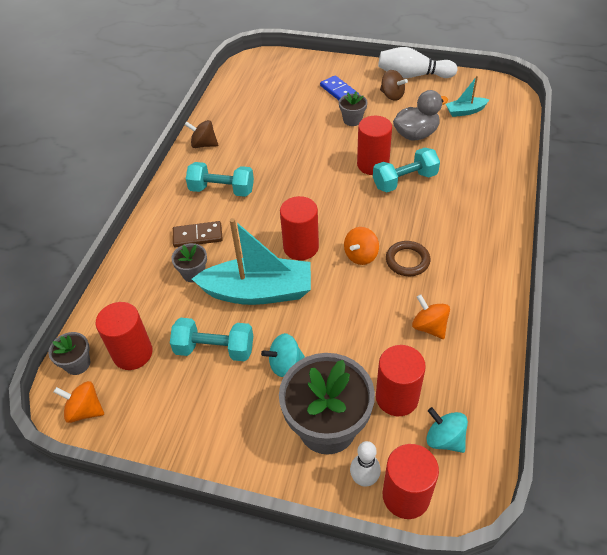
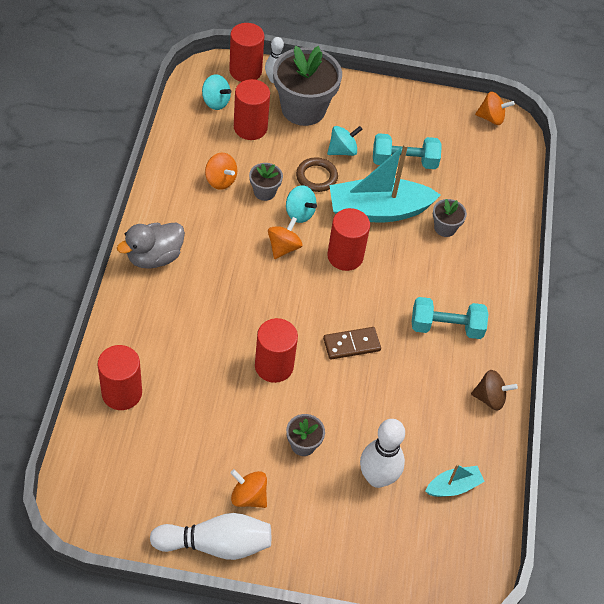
camera: 165 degrees right, 5 degrees up
grey flower pot [48,332,90,375] -> grey flower pot moved to [249,163,283,201]
red cylinder [96,302,153,370] -> red cylinder moved to [98,345,142,410]
brown domino [173,221,223,247] -> brown domino moved to [323,327,381,360]
blue domino [320,76,359,100] -> none
turquoise dumbbell [373,148,440,192] -> none
brown spinning top [380,70,408,101] -> orange spinning top [230,469,267,508]
brown ring [386,241,430,276] -> brown ring moved to [296,157,338,192]
grey duck [393,90,448,141] -> grey duck moved to [117,223,185,269]
turquoise boat [446,76,490,117] -> turquoise boat moved to [425,464,485,497]
none -> turquoise spinning top [286,185,317,223]
none -> white bowling pin [360,419,405,488]

